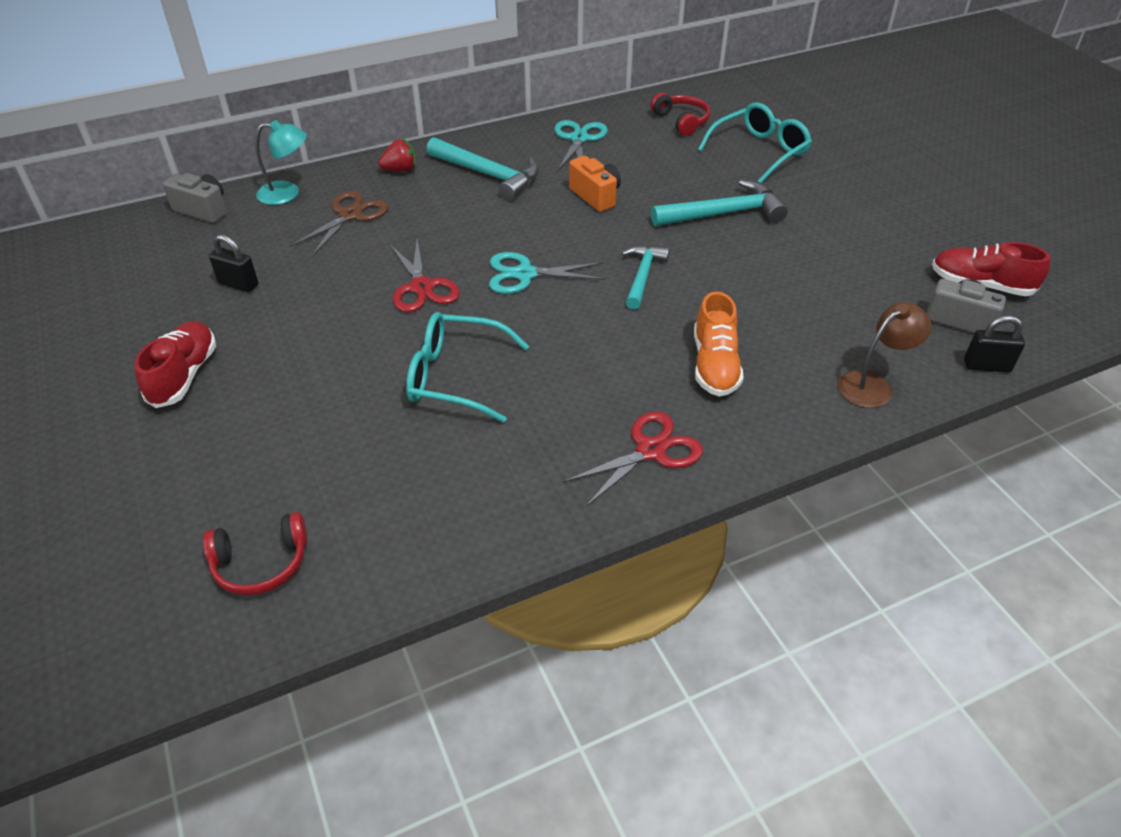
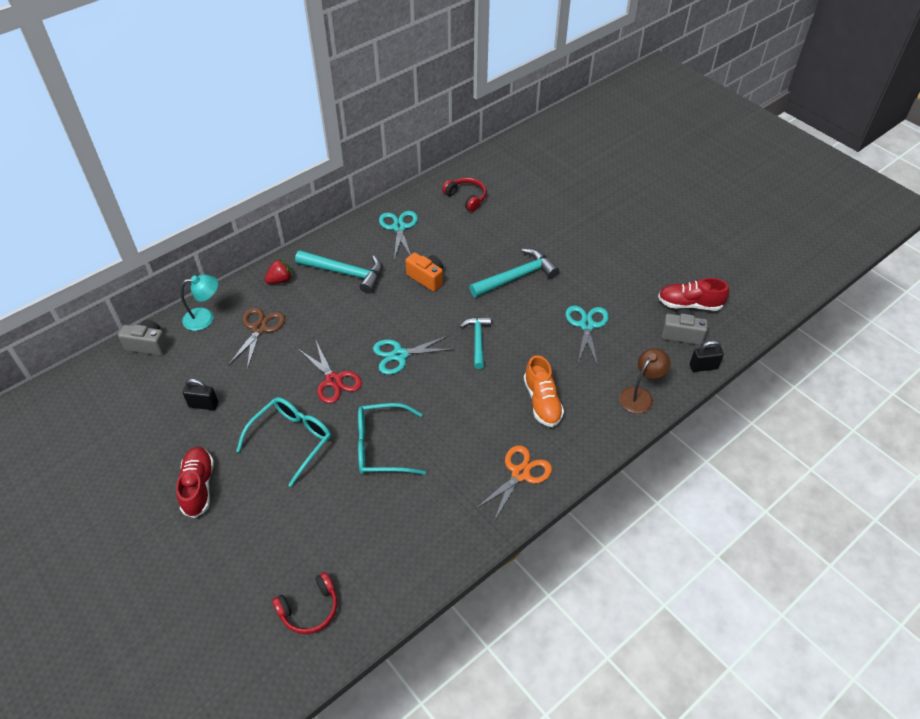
camera: 15 degrees left, 5 degrees up
red scissors [563,412,703,507] -> orange scissors [475,445,552,521]
turquoise glasses [698,103,812,183] -> turquoise glasses moved to [236,397,331,487]
none -> turquoise scissors [566,305,609,366]

